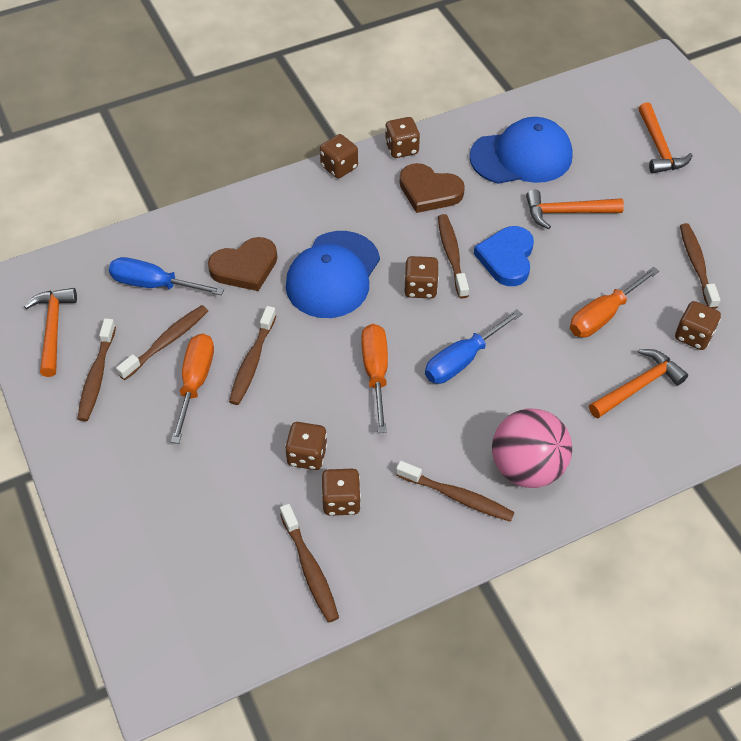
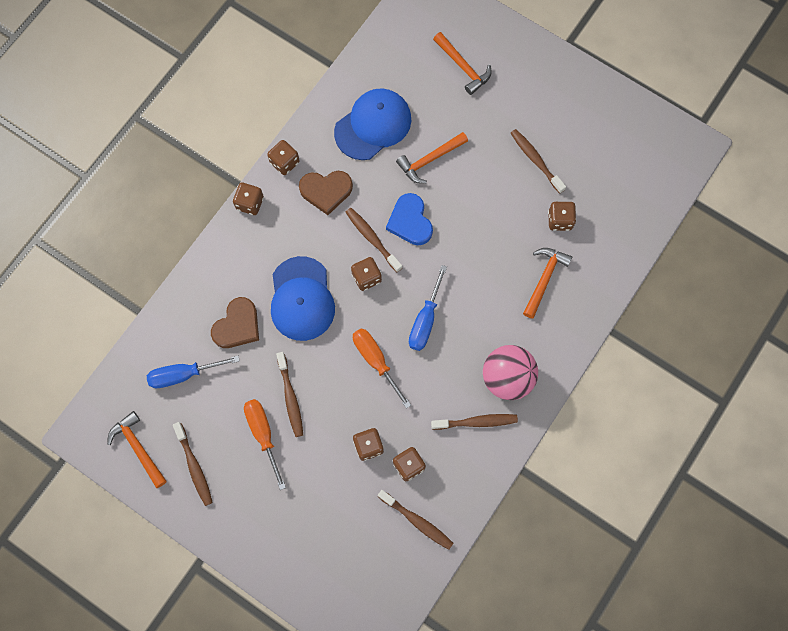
camera: 30 degrees left, 20 degrees up
brown toothbrush [116,305,208,380] -> none
orange screwdriver [570,267,659,337] -> none

